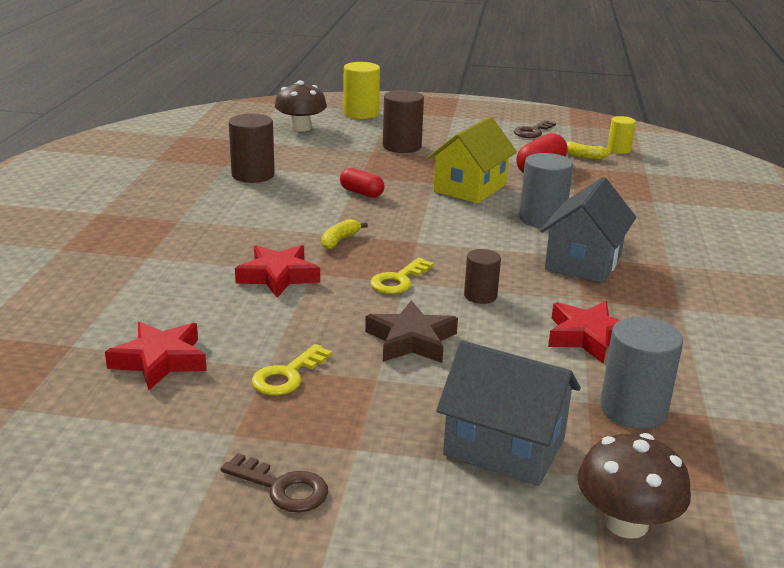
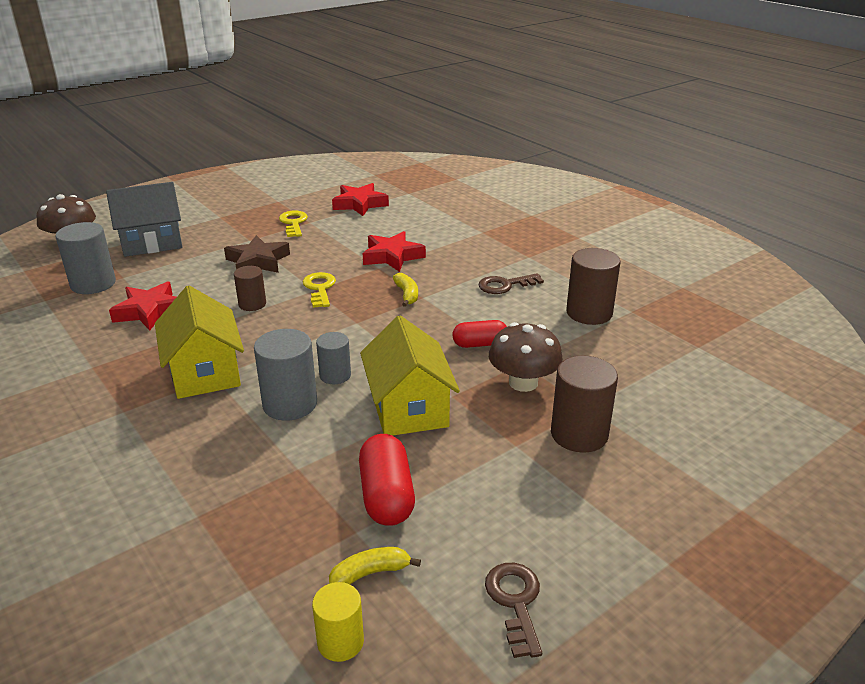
camera: 135 degrees right, 5 degrees up
brown key [221,453,328,513] -> brown key moved to [479,273,544,294]
brown mushroom [275,81,327,132] -> brown mushroom moved to [489,322,563,392]
yellow cylinder [343,62,380,119] -> none
grey house [540,177,636,283] -> yellow house [155,286,244,399]
none -> grey cylinder [316,332,351,384]

